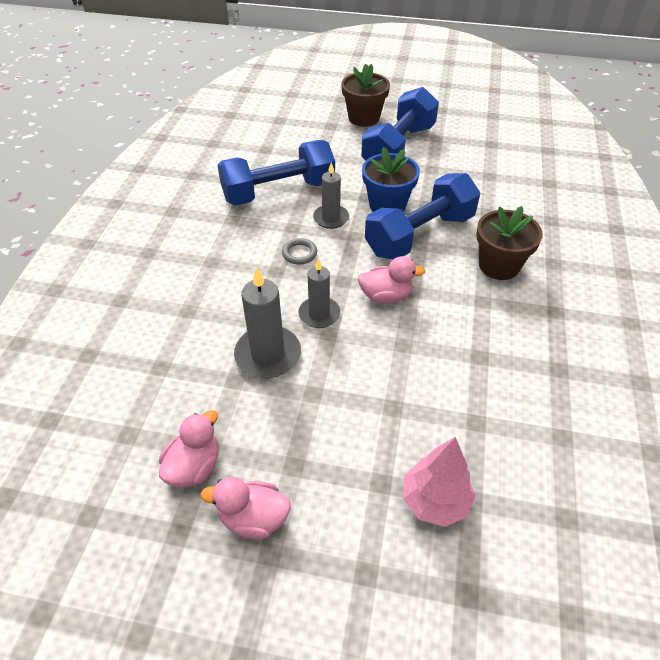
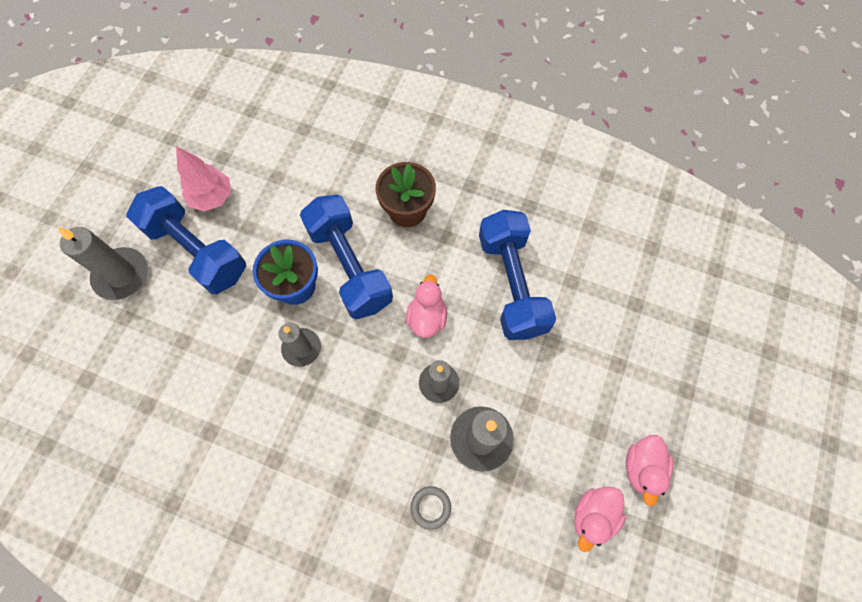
camera: 80 degrees left, 20 degrees up
pink duck [159,410,219,487] -> pink duck turned 90 degrees counterclockwise [574,487,626,552]
blue dumbbell [217,140,335,206] -> blue dumbbell moved to [479,210,556,340]
grey ring [282,238,317,265] -> grey ring moved to [411,486,451,530]
brown flower pot [341,64,390,127] -> grey candle [57,227,148,300]
pink tree [403,437,475,527] -> pink tree moved to [176,146,231,212]

